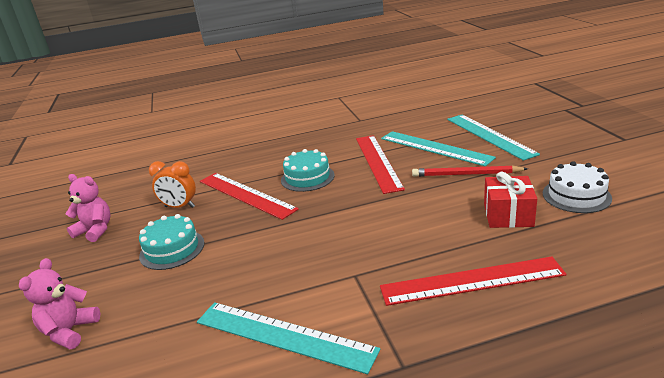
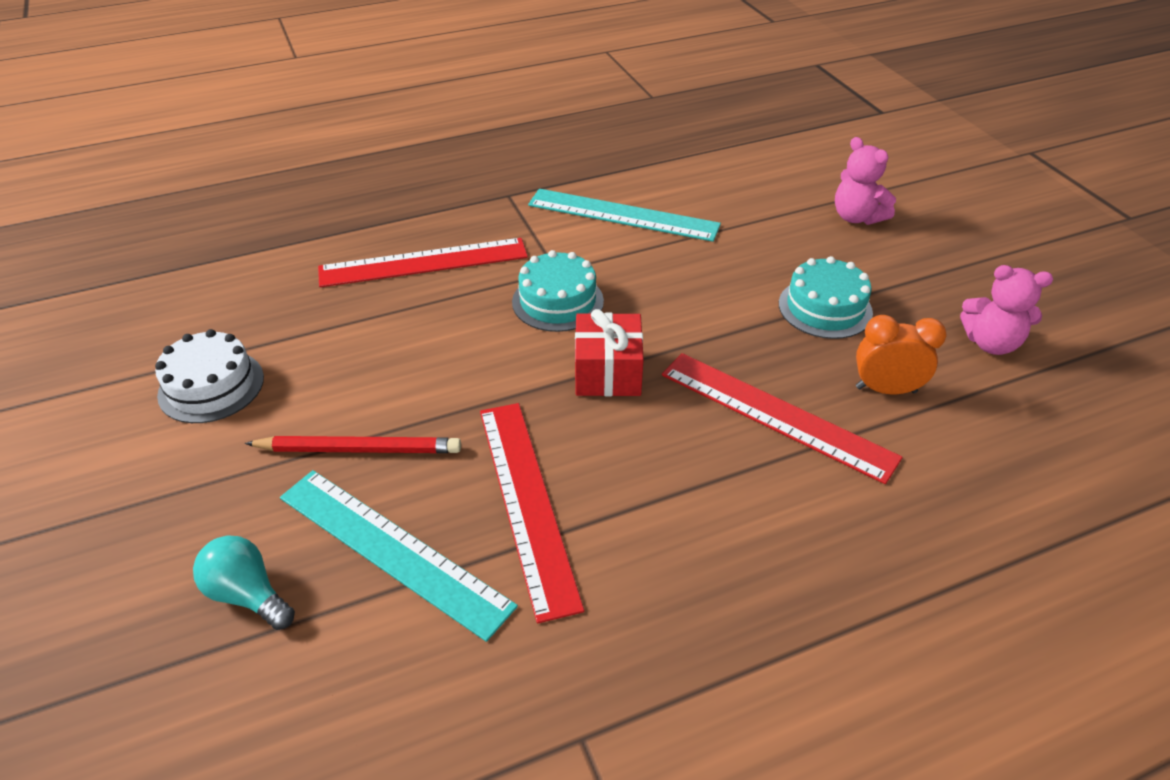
camera: 170 degrees right, 15 degrees up
pink teddy bear [19,258,100,349] -> pink teddy bear turned 135 degrees clockwise [835,137,896,225]
turquoise cake [281,149,335,192] -> turquoise cake moved to [512,250,604,332]
turquoise ruler [447,115,540,161] -> turquoise light bulb [193,535,295,630]
red gift [484,172,537,228] -> red gift moved to [575,309,644,396]

